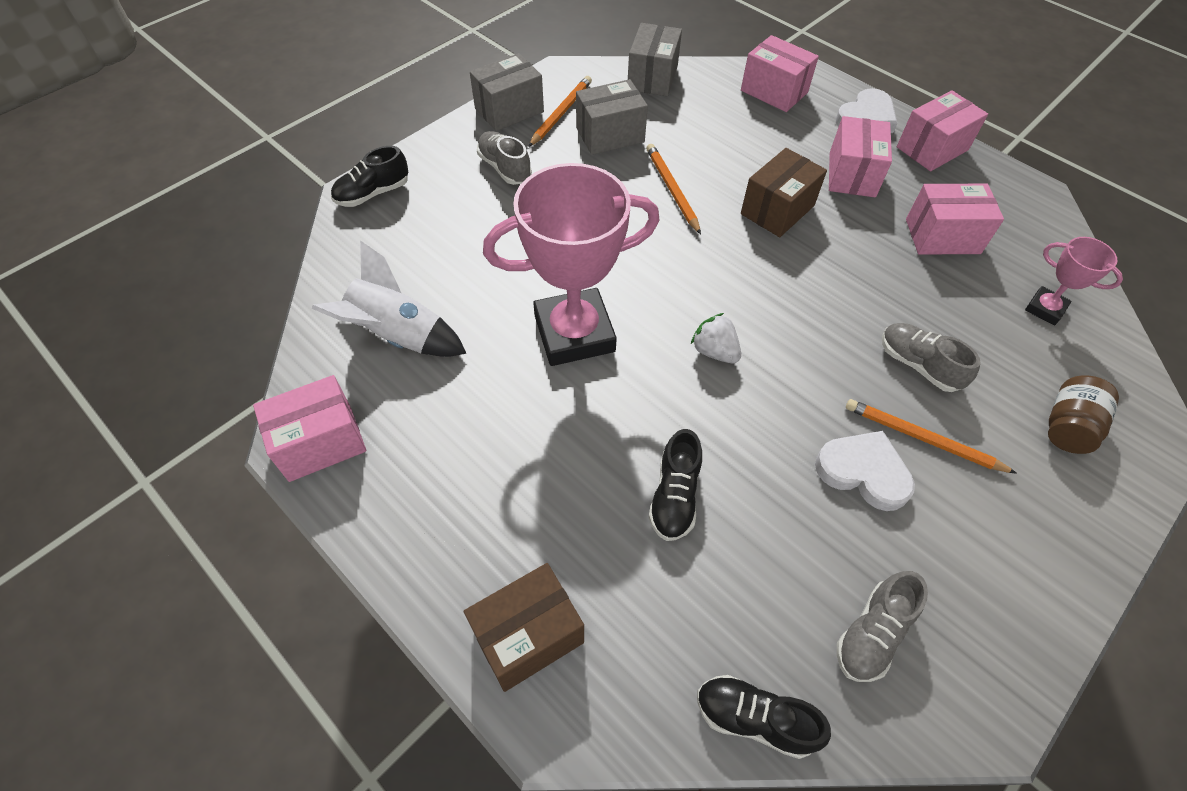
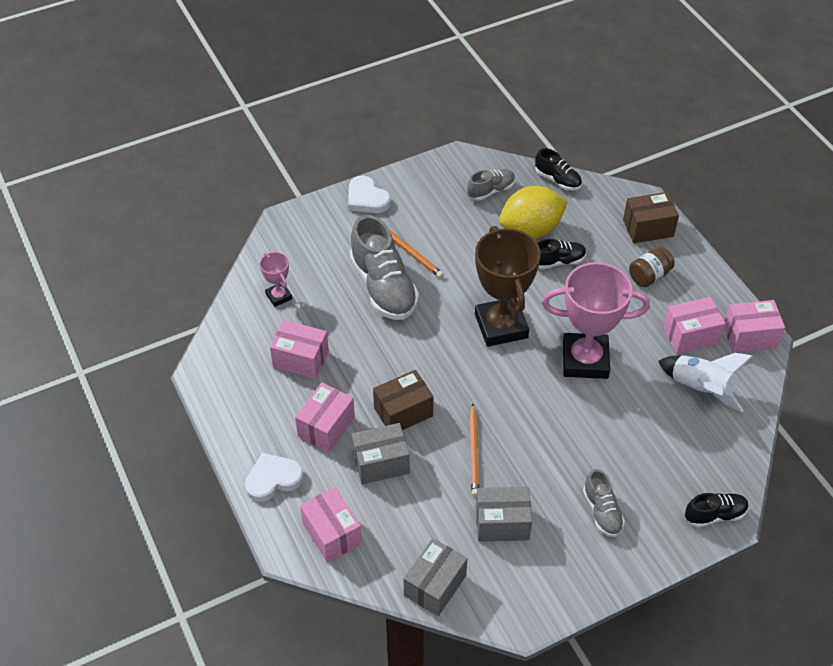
camera: 160 degrees left, 5 degrees down
grey box [470,53,544,131] -> grey box moved to [351,423,410,484]
orange pencil [528,76,592,147] -> none
black shoe [648,429,702,541] -> black shoe turned 45 degrees clockwise [537,239,586,269]
white strawberry [691,313,741,363] -> brown trophy [475,226,541,347]
white heart [815,431,915,511] -> white heart moved to [348,176,391,213]
grey shoe [882,323,981,392] -> grey shoe [350,215,419,320], size x1.90
pink box [897,90,988,171] -> pink box moved to [663,297,726,354]
brown jar [1048,375,1119,454] -> brown jar moved to [629,247,675,287]
none -> yellow lemon [499,186,568,238]

